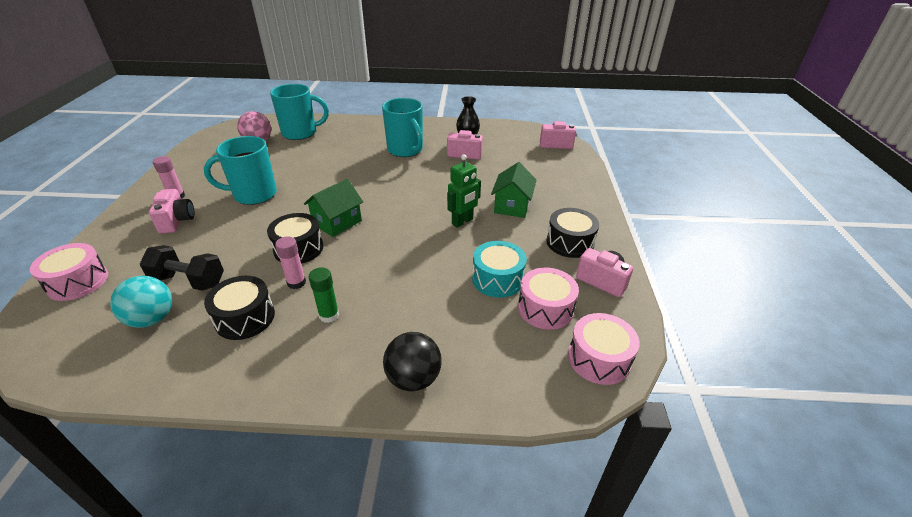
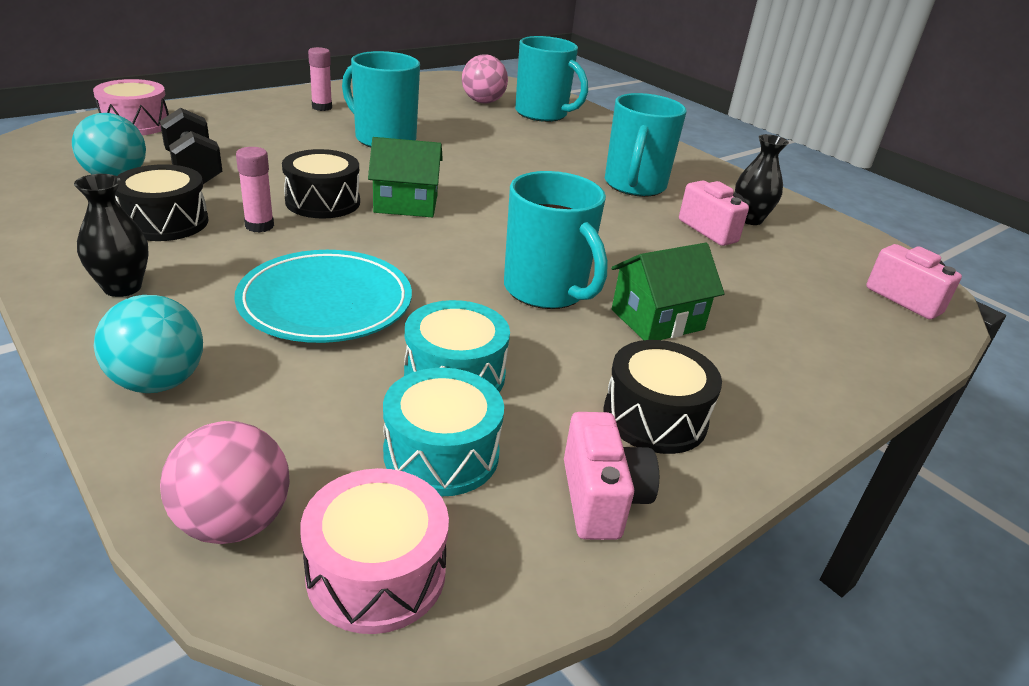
camera: 45 degrees right, 5 degrees down
pink camera [149,189,195,234] -> none
green glue stick [309,267,339,323] -> none
black ball [383,332,442,392] -> turquoise ball [94,295,203,393]
green robot [447,155,481,228] -> turquoise mug [504,171,608,309]
pink drum [518,267,579,330] -> turquoise drum [383,368,504,497]
none -> black vase [74,174,149,297]
none -> pink ball [160,421,290,544]
none -> turquoise plate [234,250,412,343]

